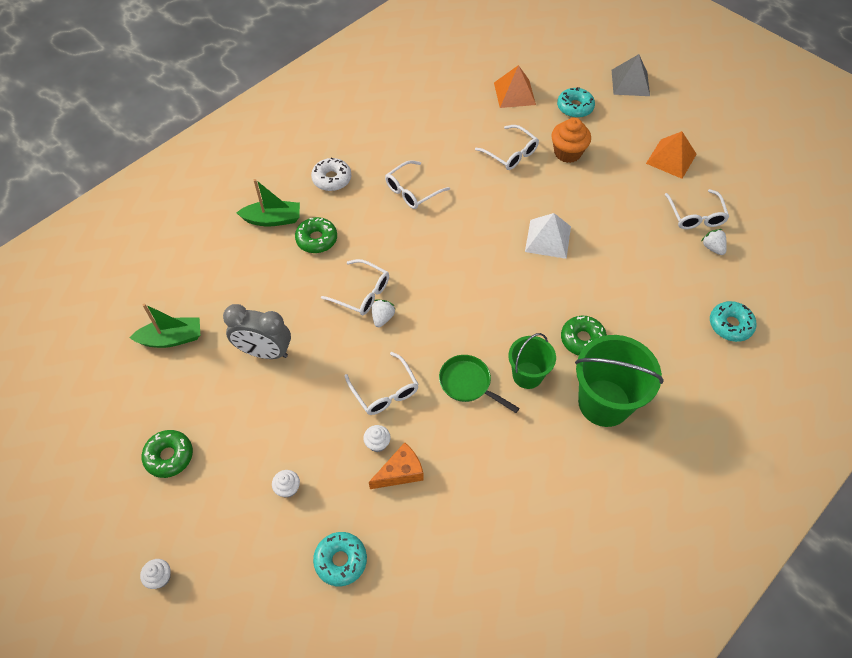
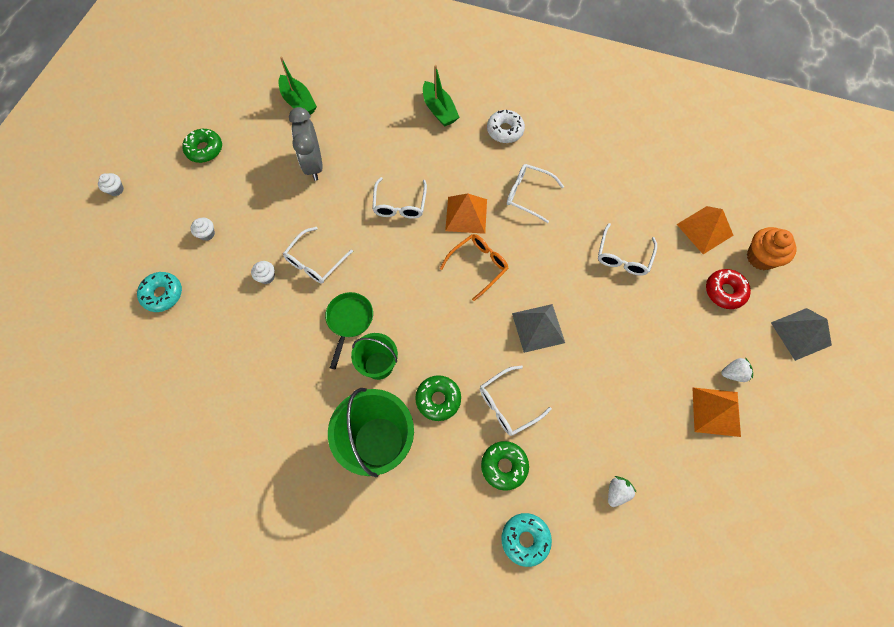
camera: 65 degrees right, 10 degrees up
green donut [295,217,337,253] -> green donut moved to [481,441,529,491]
orange cheese [369,442,423,489] -> none
white strawberry [372,300,396,327] -> white strawberry moved to [721,357,753,382]
white pyramid [525,213,571,259] -> grey pyramid [512,304,565,353]
orange cupcake [551,118,591,163] -> orange cupcake moved to [747,227,796,270]
turquoise donut [557,87,595,118] -> red donut [706,269,751,309]
white glasses [665,189,729,229] -> white glasses moved to [480,366,552,436]
none -> orange glasses [440,234,509,301]
none -> orange pyramid [445,193,487,234]

